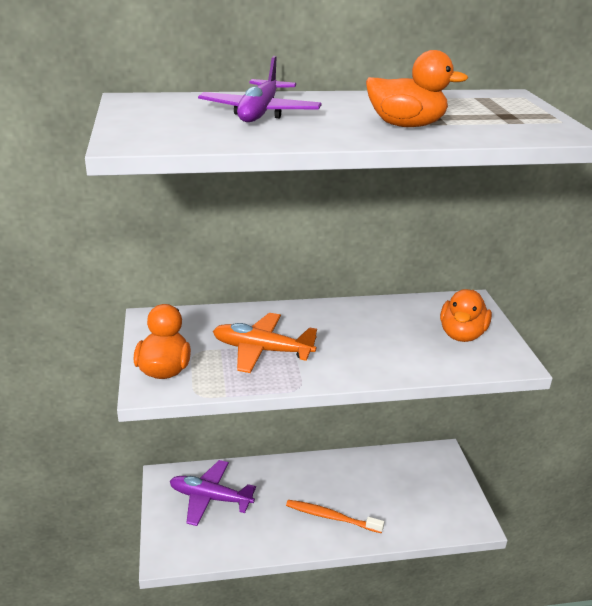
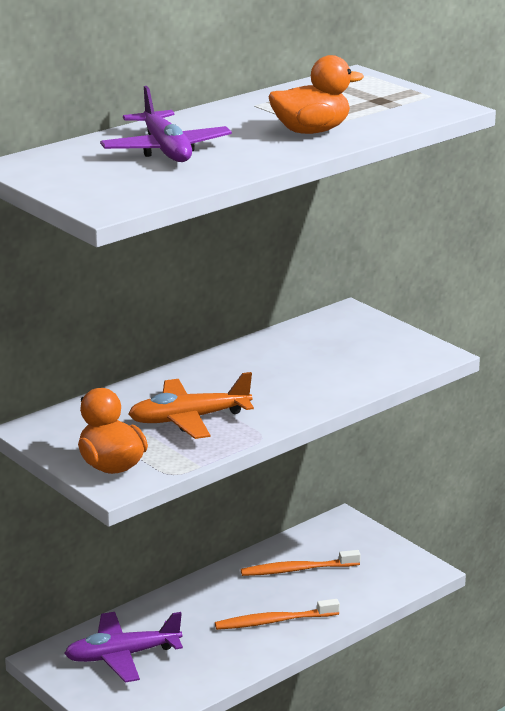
camera: 30 degrees left, 5 degrees down
orange duck [440,289,492,342] -> none
none -> orange toothbrush [241,550,361,576]

